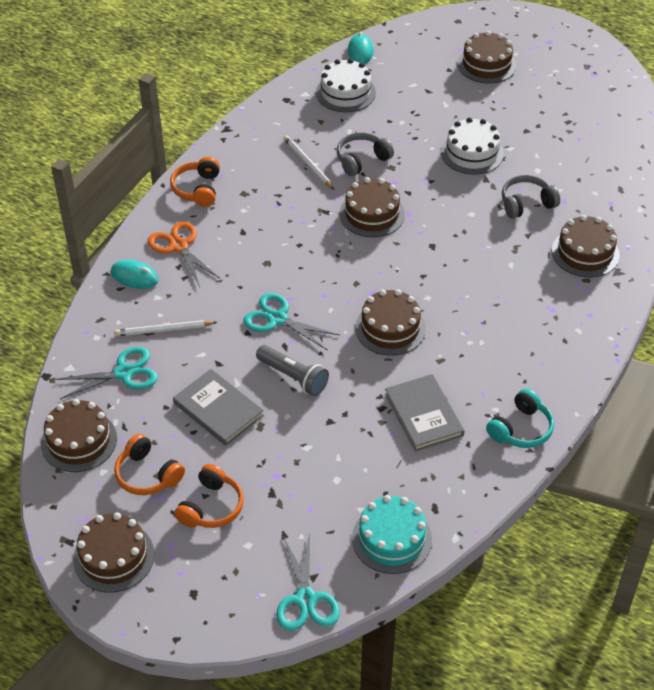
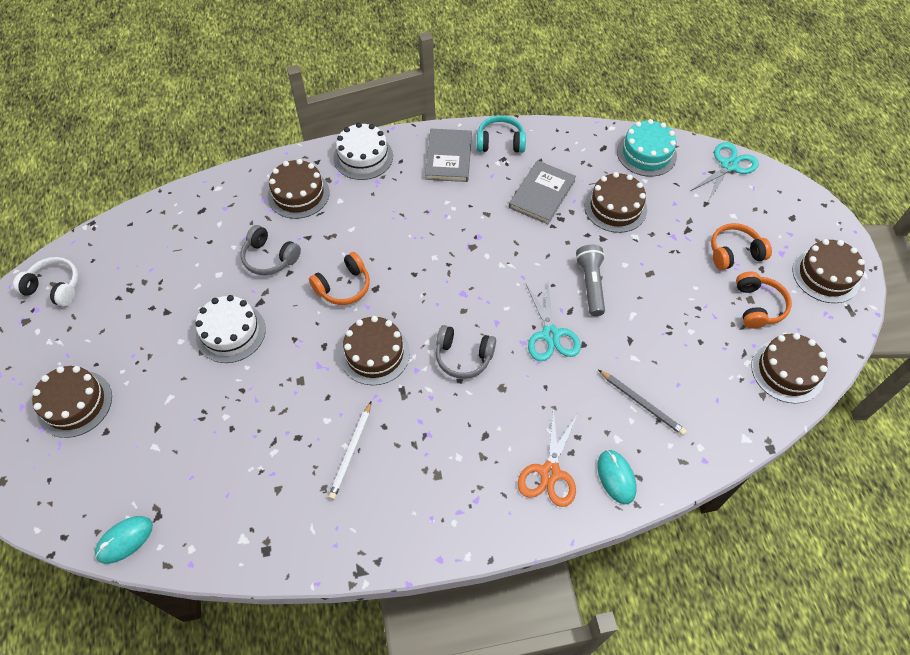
camera: 130 degrees left, 10 degrees up
turquoise scissors [55,347,158,399] -> none
white pencil [115,320,217,336] -> grey pencil [599,370,687,436]
orange headphones [170,157,220,207] -> orange headphones moved to [309,252,370,305]
grey book [173,369,264,446] -> grey book moved to [425,129,472,182]
white cake [316,59,376,112] -> white cake moved to [333,123,393,180]
grey headphones [337,132,394,176] -> grey headphones moved to [436,325,496,379]
brown cake [355,289,426,356] -> brown cake moved to [585,172,647,233]
none -> white headphones [13,257,79,307]

